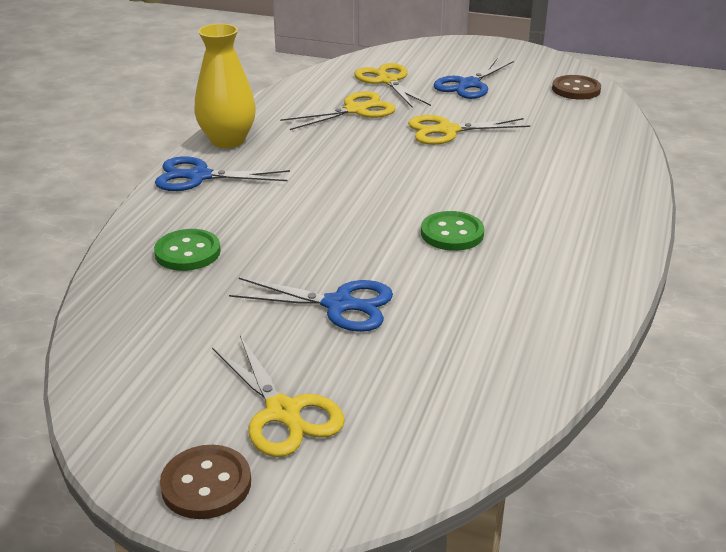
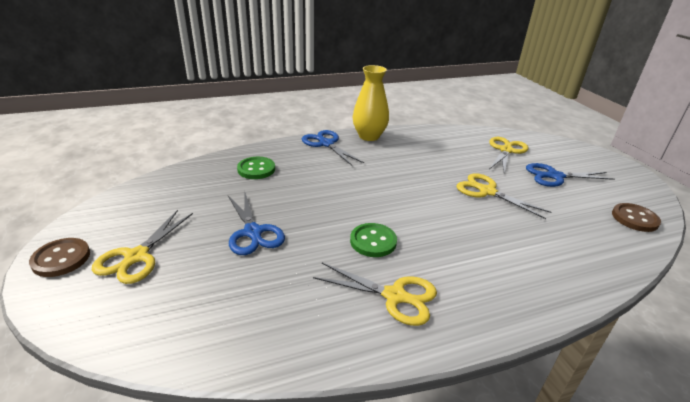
camera: 50 degrees right, 0 degrees up
yellow scissors [280,91,396,130] -> yellow scissors moved to [313,263,437,326]

